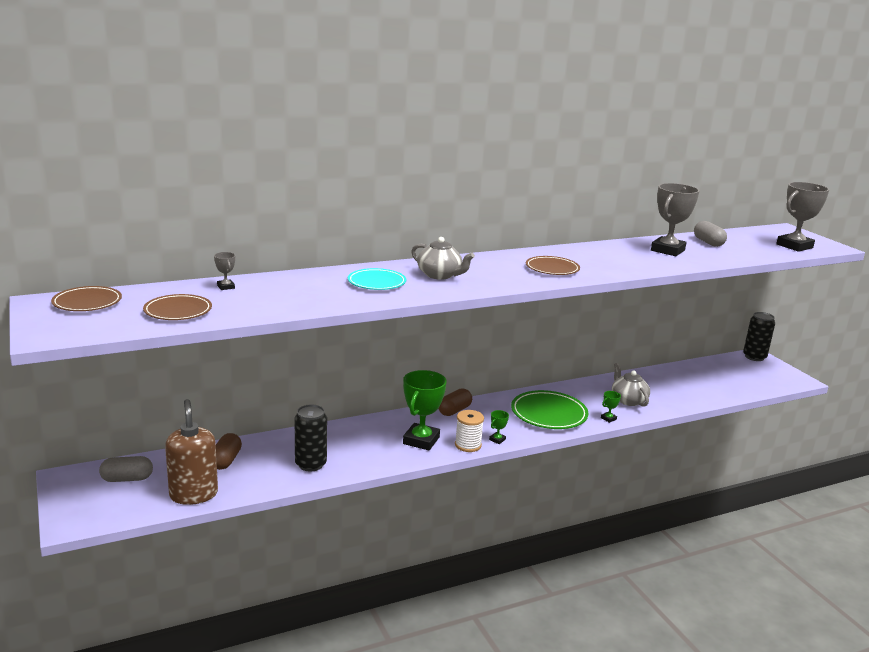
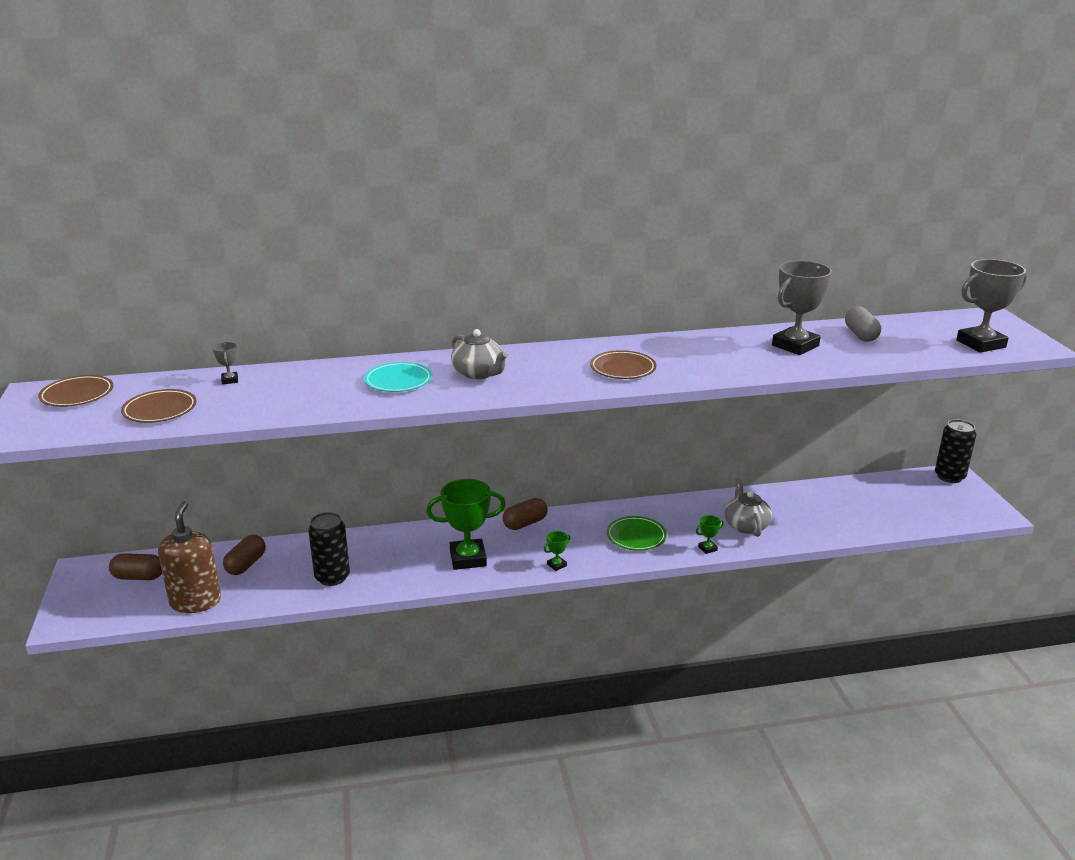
camera: 15 degrees right, 5 degrees up
grey capsule [99,456,153,482] -> brown capsule [109,553,162,580]
green trophy [403,370,447,450] -> green trophy turned 45 degrees clockwise [426,479,506,570]
white spool [455,410,484,452] -> none
green plate [511,390,588,429] -> green plate [607,516,667,551], size x0.65

